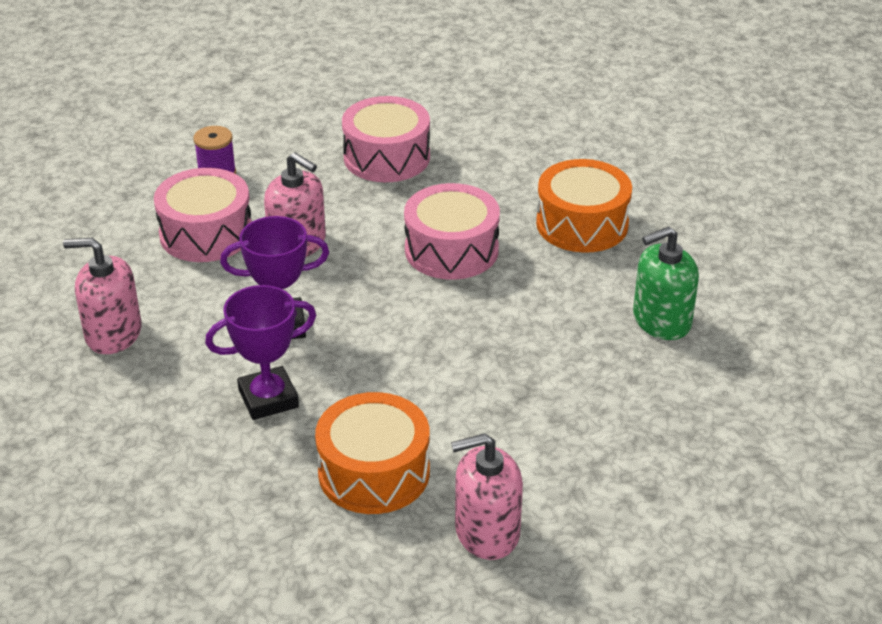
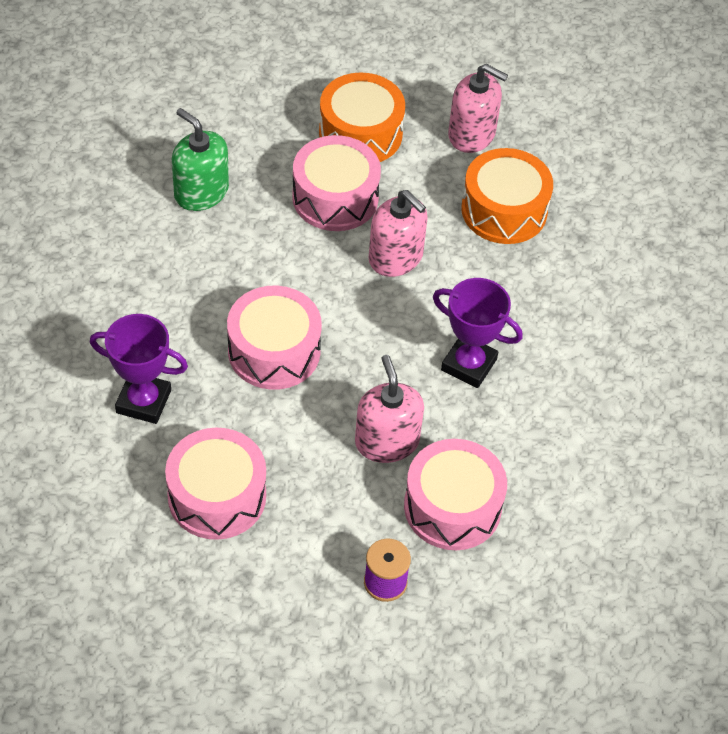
camera: 145 degrees left, 15 degrees up
pink soap dispenser [63,238,141,354] -> pink soap dispenser moved to [369,190,428,277]
purple trophy [205,285,316,420] -> purple trophy moved to [90,314,188,424]
orange drum [536,159,632,253] -> orange drum moved to [319,73,405,162]
green soap dispenser [633,226,699,340] -> green soap dispenser turned 150 degrees counterclockwise [172,108,229,211]
none -> pink drum [292,135,381,231]

